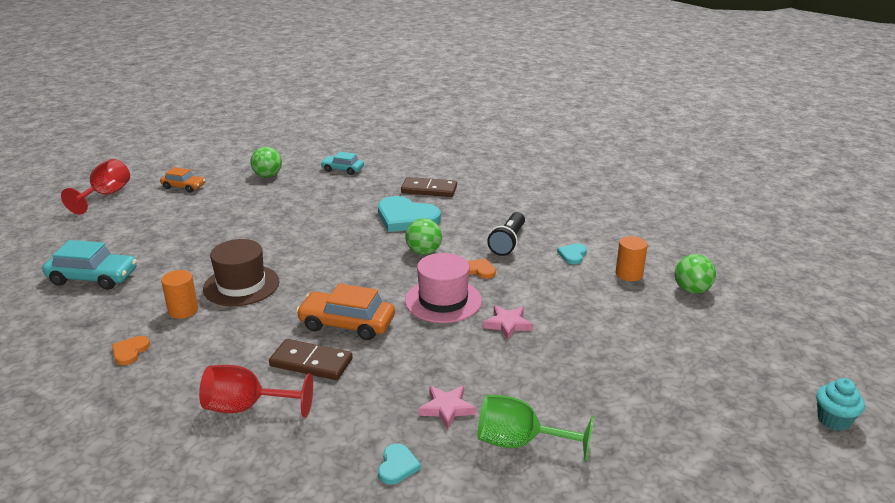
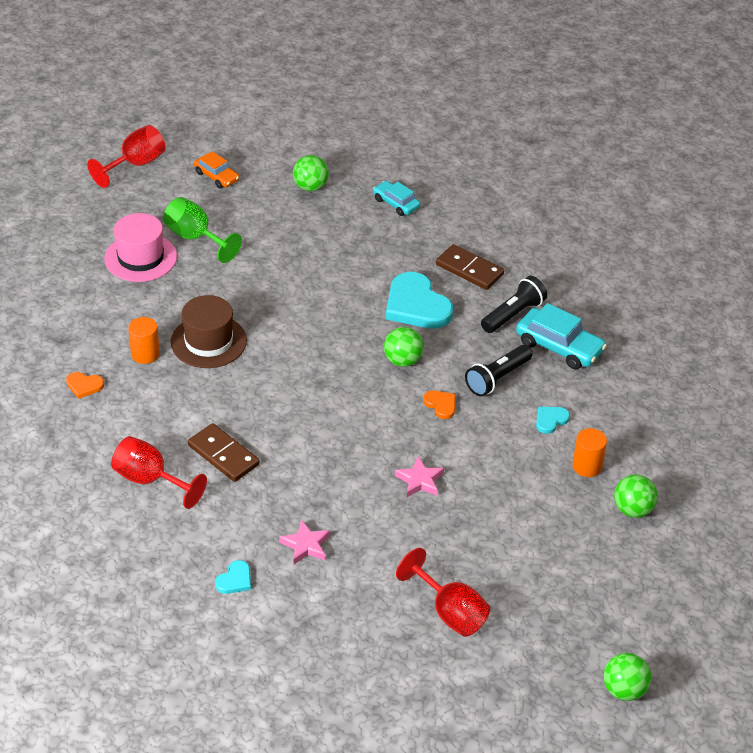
camera: 25 degrees right, 15 degrees up
turquoise car [42,240,137,290] -> turquoise car moved to [516,303,607,369]
orange heart [112,336,150,365] -> orange heart turned 120 degrees counterclockwise [66,372,104,399]
orange car [296,284,395,340] -> none
pink hat [405,253,482,323] -> pink hat moved to [104,213,177,282]
green goblet [478,395,594,463] -> green goblet moved to [163,197,242,263]
turquoise cupcake [816,378,865,431] -> green ball [604,653,652,701]
none -> red goblet [396,548,490,637]
none -> black flashlight [481,276,547,333]

